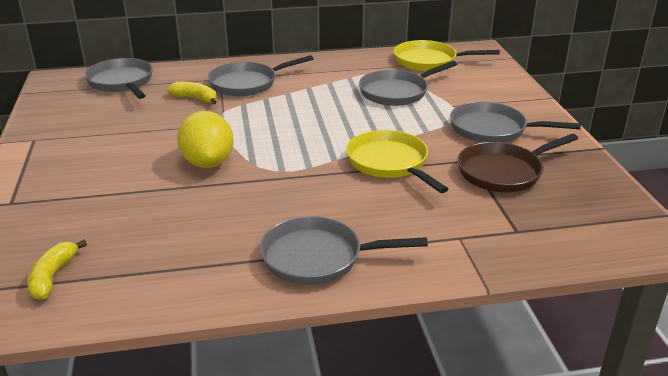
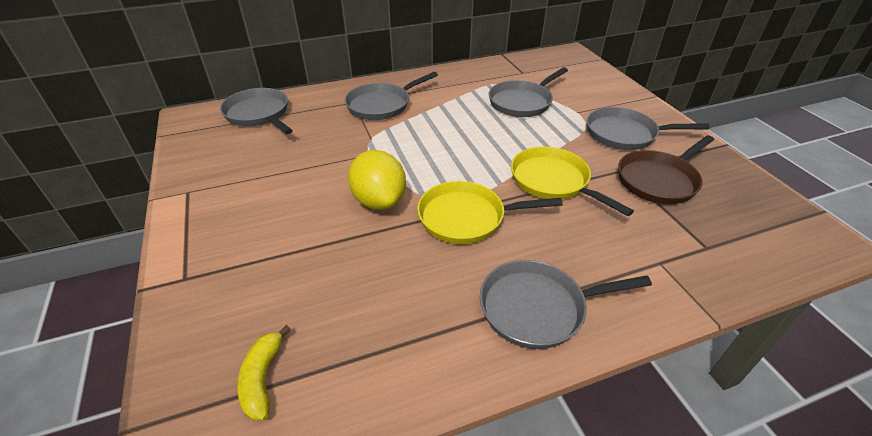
camera: 10 degrees left, 10 degrees up
yellow banana [167,82,217,104] -> none
yellow pan [394,40,500,71] -> yellow pan moved to [417,181,563,244]

